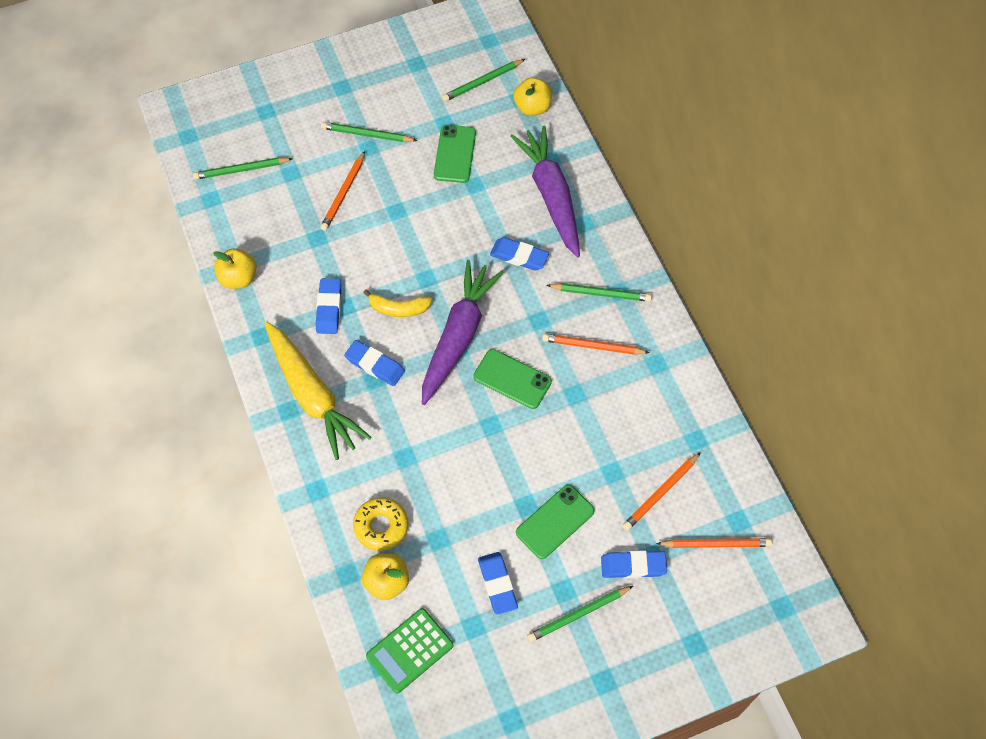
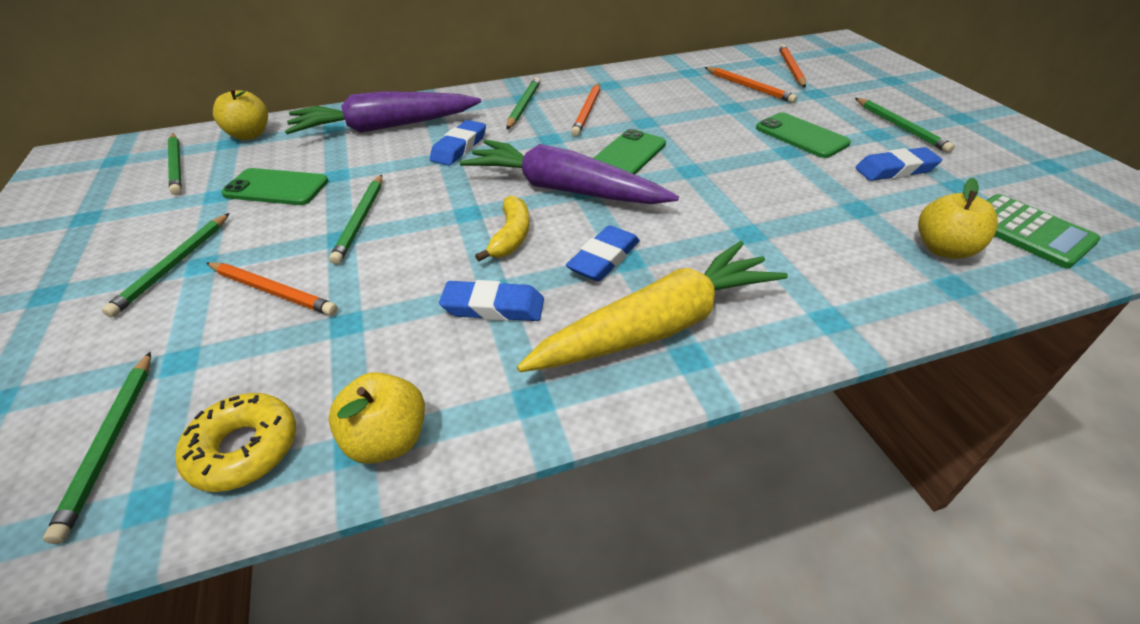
camera: 85 degrees left, 20 degrees down
yellow donut [353,497,408,551] -> yellow donut moved to [175,393,296,492]
blue eraser [601,551,667,578] -> none
none -> green pencil [329,175,382,265]

